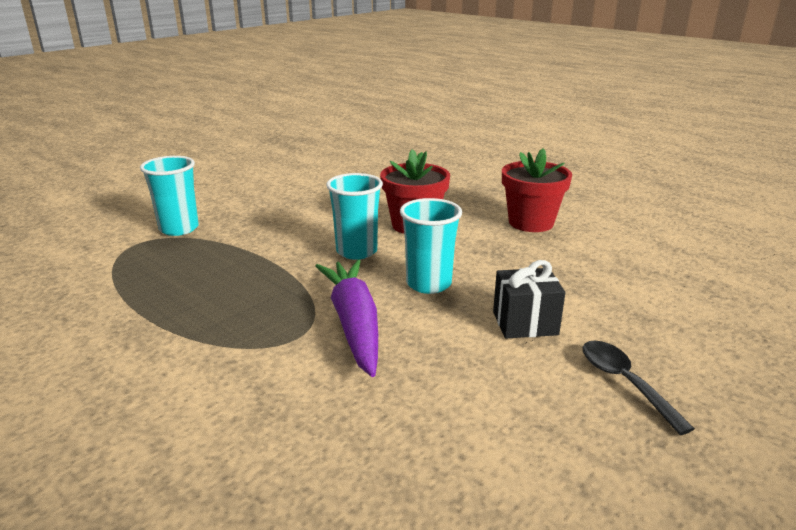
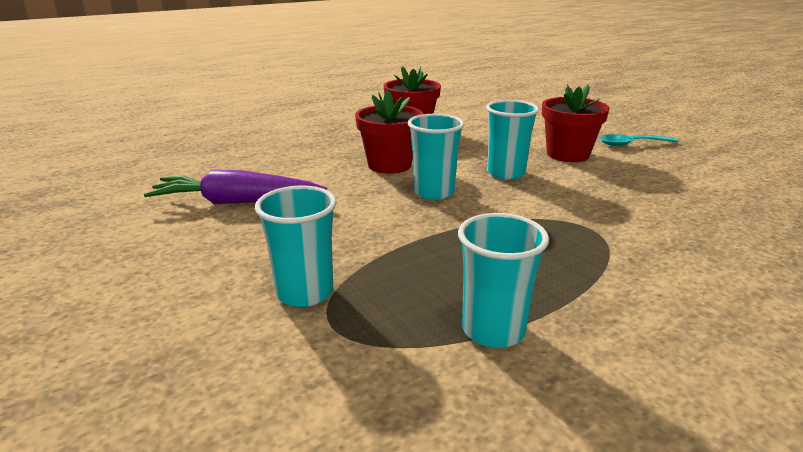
camera: 75 degrees left, 0 degrees up
purple carrot [315,260,378,377] -> purple carrot moved to [144,170,327,204]
black gift [493,260,565,339] -> red flower pot [542,84,610,162]
black spoon [583,341,695,435] -> turquoise spoon [600,134,678,146]
none -> turquoise cup [458,213,549,348]

